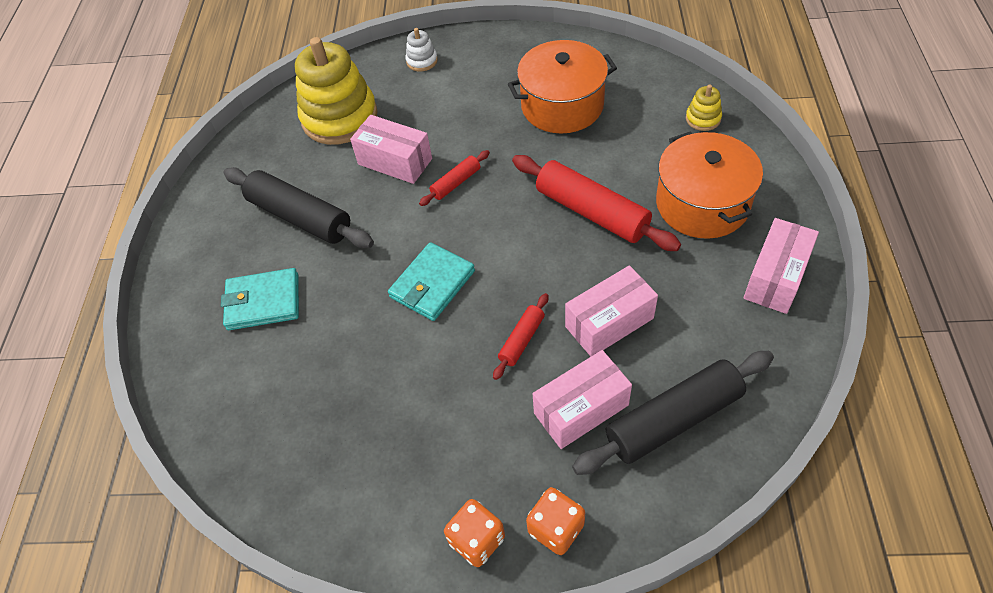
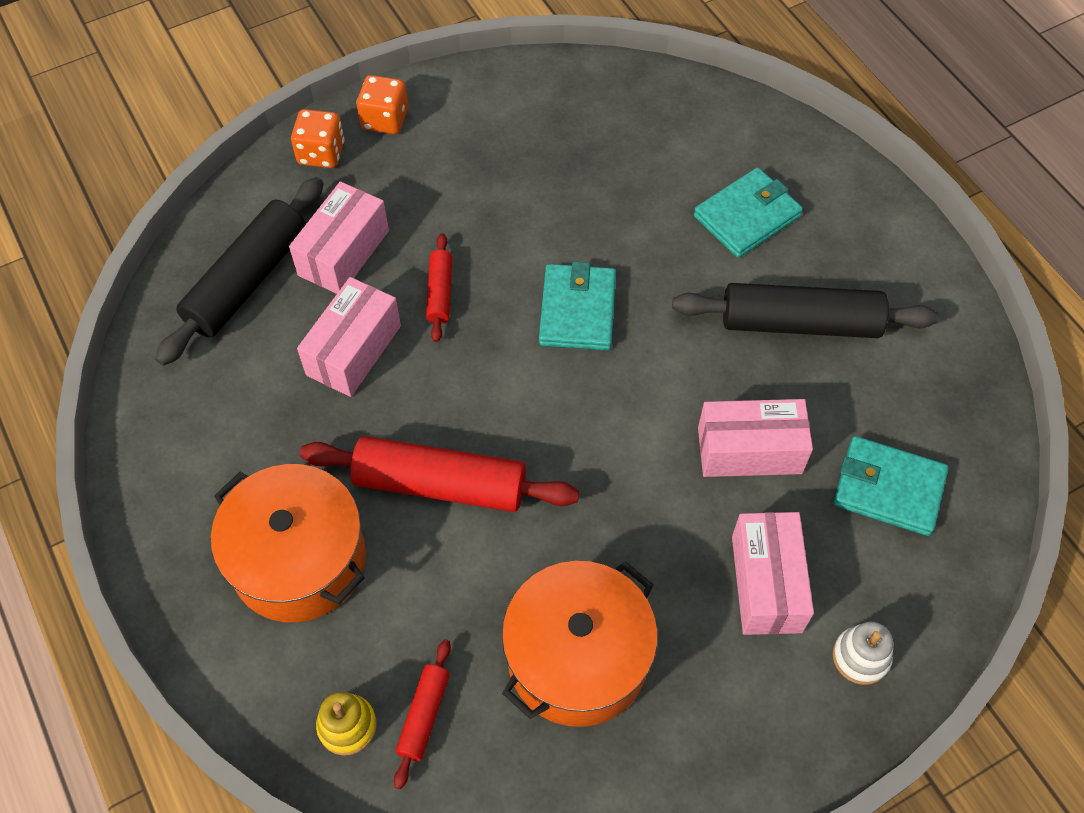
camera: 145 degrees right, 5 degrees up
yellow stacking toy [295,37,378,145] -> turquoise wallet [834,436,949,536]
red rolling pin [419,150,490,206] -> red rolling pin moved to [394,639,451,789]
pink box [743,218,819,314] -> pink box moved to [732,512,814,635]

